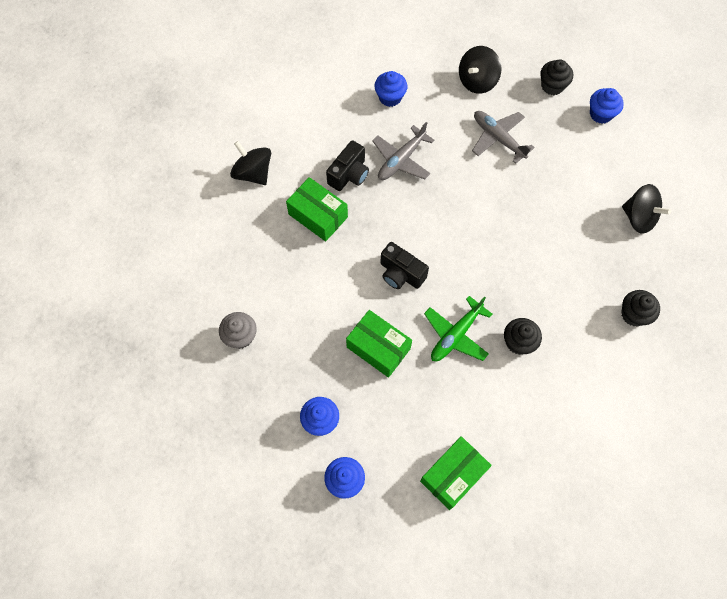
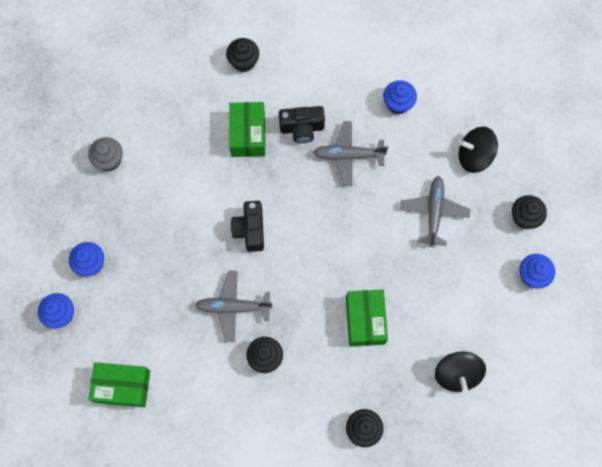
camera: 50 degrees right, 5 degrees up
black spinning top [230,141,271,185] -> black cupcake [226,38,259,72]
green box [346,310,412,378] -> green box moved to [346,290,388,346]
green plane [424,296,492,361] -> grey plane [195,271,273,342]

